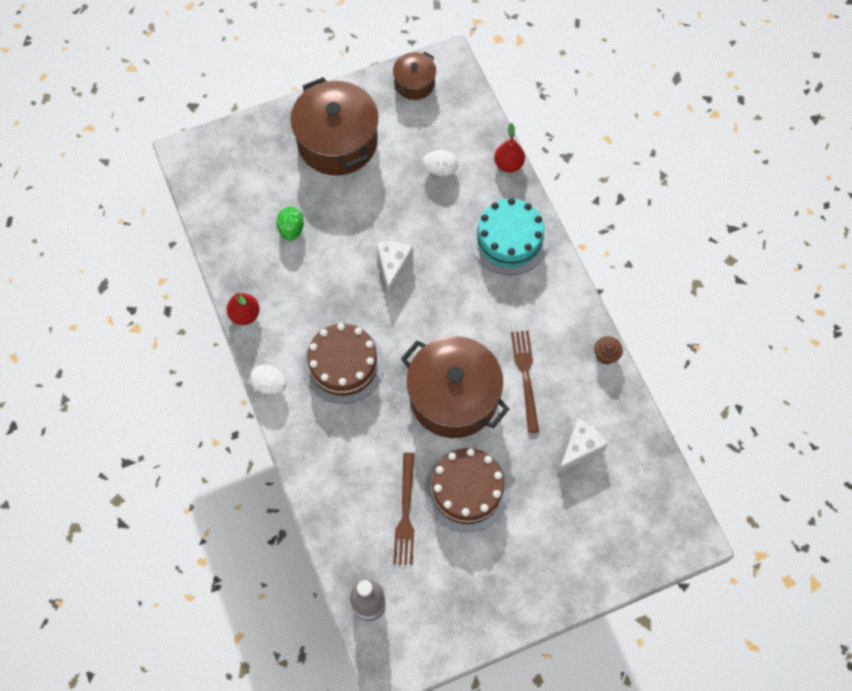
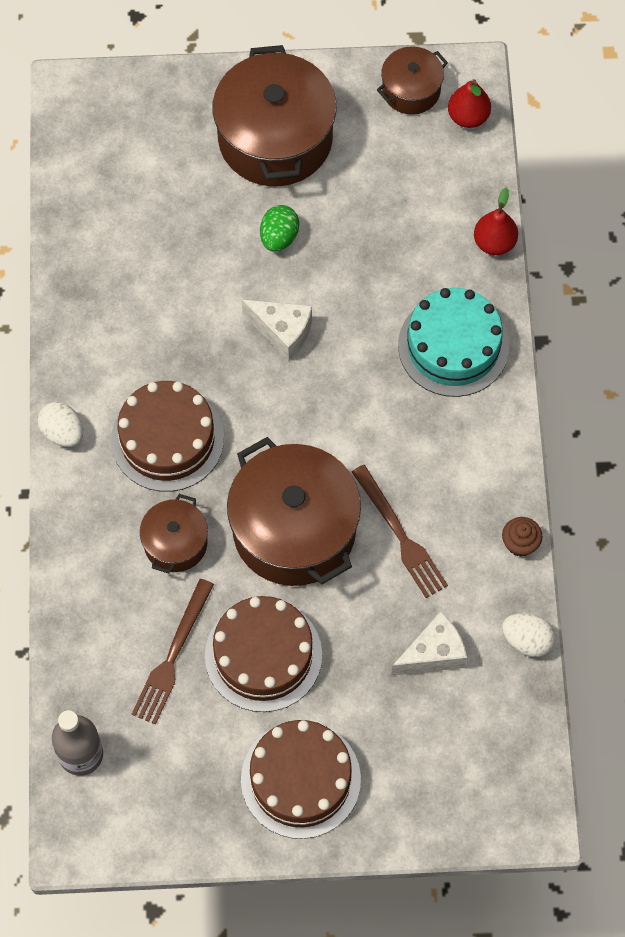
camera: 20 degrees right, 0 degrees up
red pear [227,293,260,325] -> red pear moved to [448,79,491,128]
green egg [276,207,304,241] -> green egg moved to [260,205,299,252]
white cheese [377,242,413,296] -> white cheese turned 90 degrees clockwise [242,300,312,361]
white egg [422,150,458,177] -> white egg moved to [502,613,555,657]
brown fork [511,331,539,433] -> brown fork turned 135 degrees clockwise [352,465,448,598]
none -> brown pot [140,494,208,573]
none -> brown cake [241,720,361,839]

